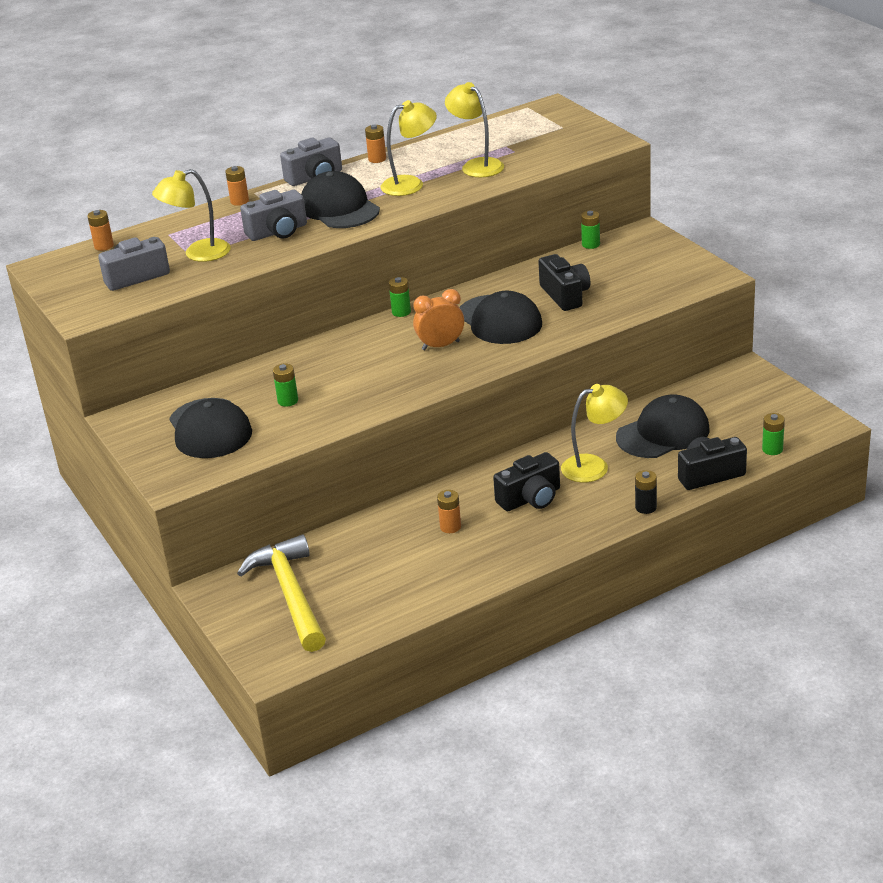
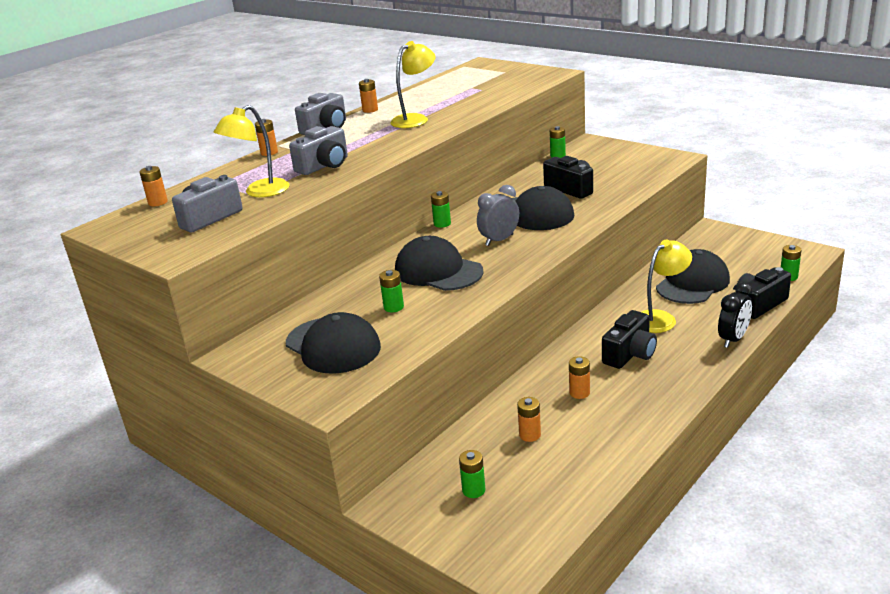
camera: 20 degrees left, 5 degrees down
yellow hammer [237,534,326,652] -> green battery [459,450,485,498]
black cap [301,171,380,228] -> black cap moved to [395,236,484,291]
orange clock [413,289,464,351] -> grey clock [477,185,519,246]
yellow lamp [445,82,504,177] -> none
black battery [635,470,657,514] -> black clock [718,282,753,348]
none -> orange battery [517,397,541,442]

